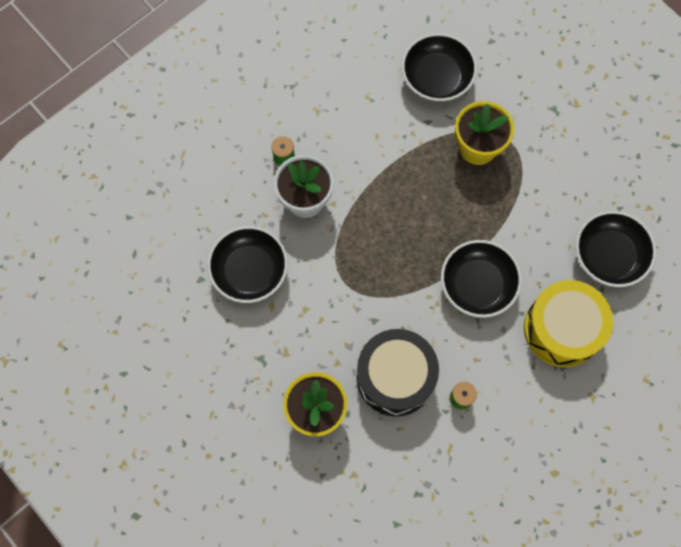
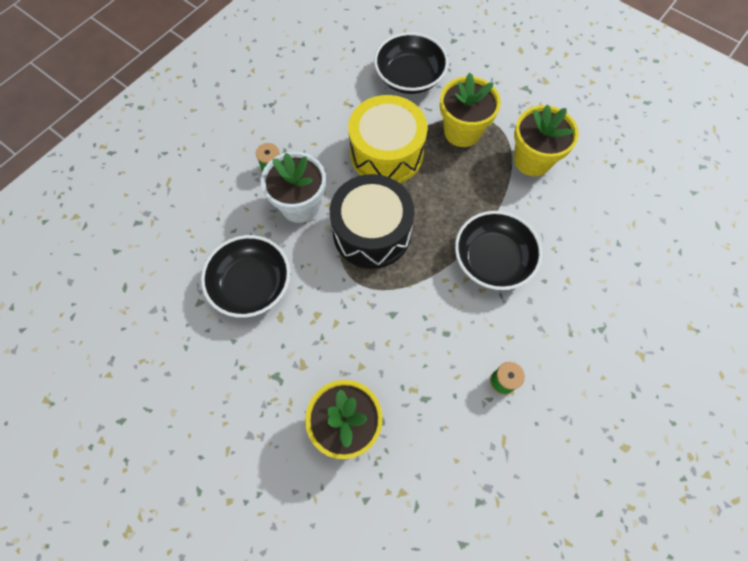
camera: 10 degrees left, 5 degrees down
black drum [356,329,439,416] -> black drum moved to [330,174,415,269]
yellow drum [524,280,613,367] -> yellow drum moved to [348,95,427,183]
black bowl [576,211,656,287] -> none
none -> yellow flower pot [514,105,579,176]

